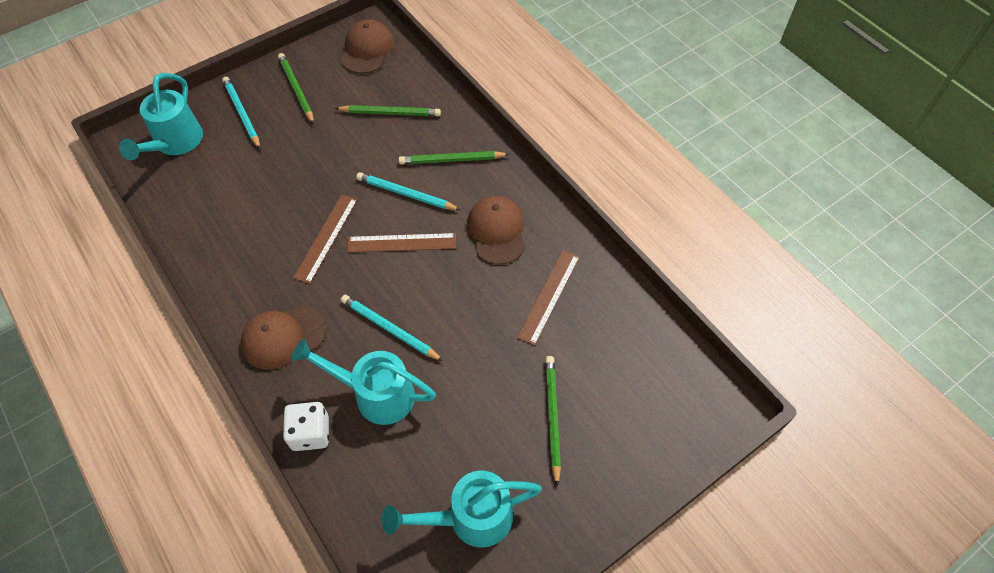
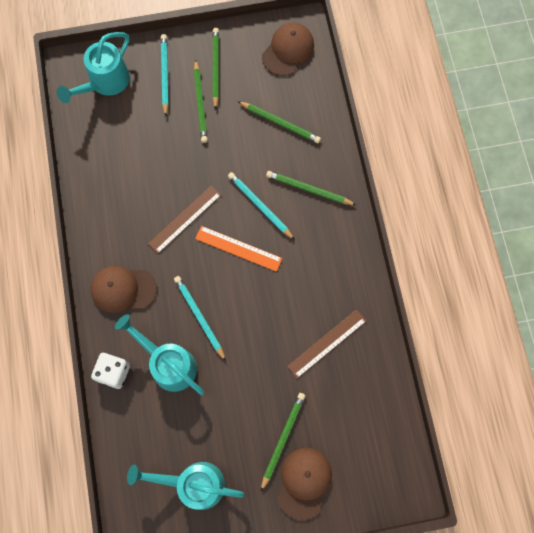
camera: 25 degrees right, 15 degrees up
brown ruler [347,233,456,253] -> orange ruler [195,226,282,272]
brown cap [467,196,525,265] -> brown cap moved to [277,448,332,521]
none -> green pencil [194,59,208,143]

